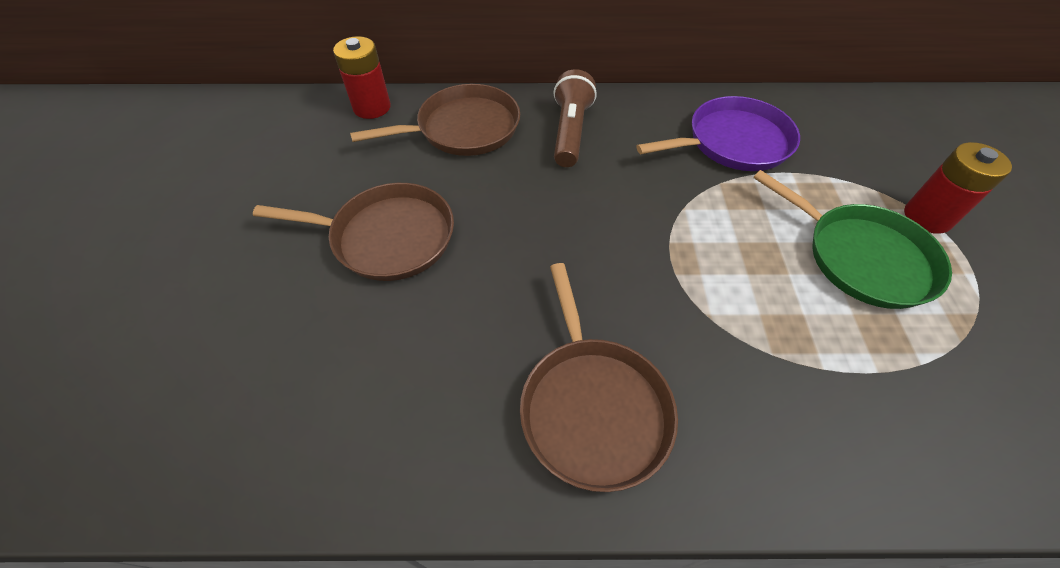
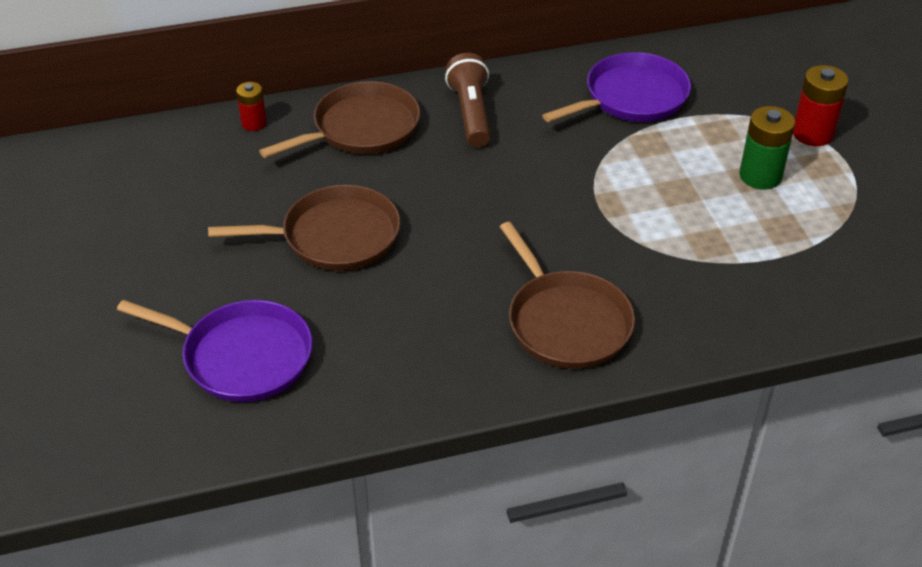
camera: 15 degrees left, 10 degrees down
red battery [333,36,391,119] -> red battery [236,82,267,131], size x0.62
green pan [753,170,952,309] -> green battery [739,106,795,190]
none -> purple pan [117,300,312,402]

